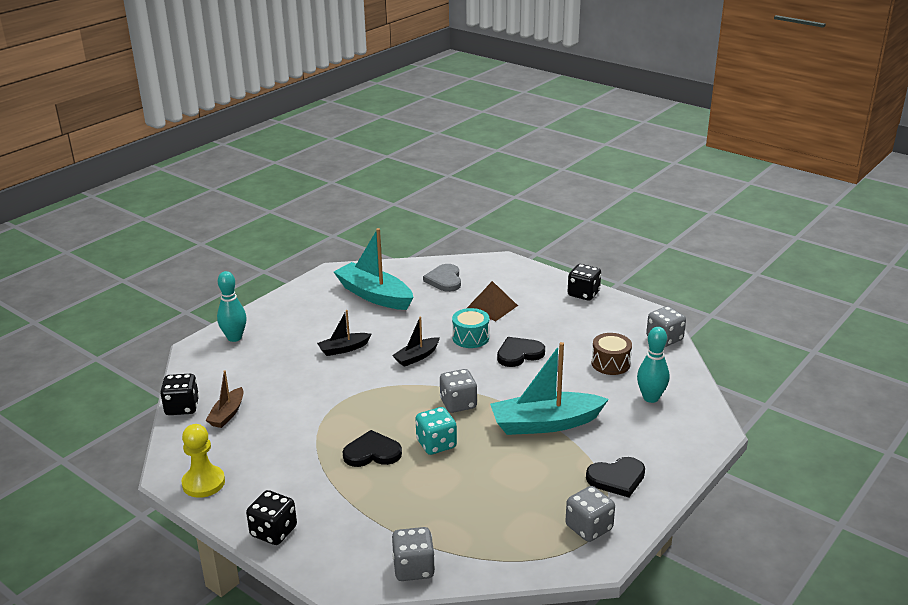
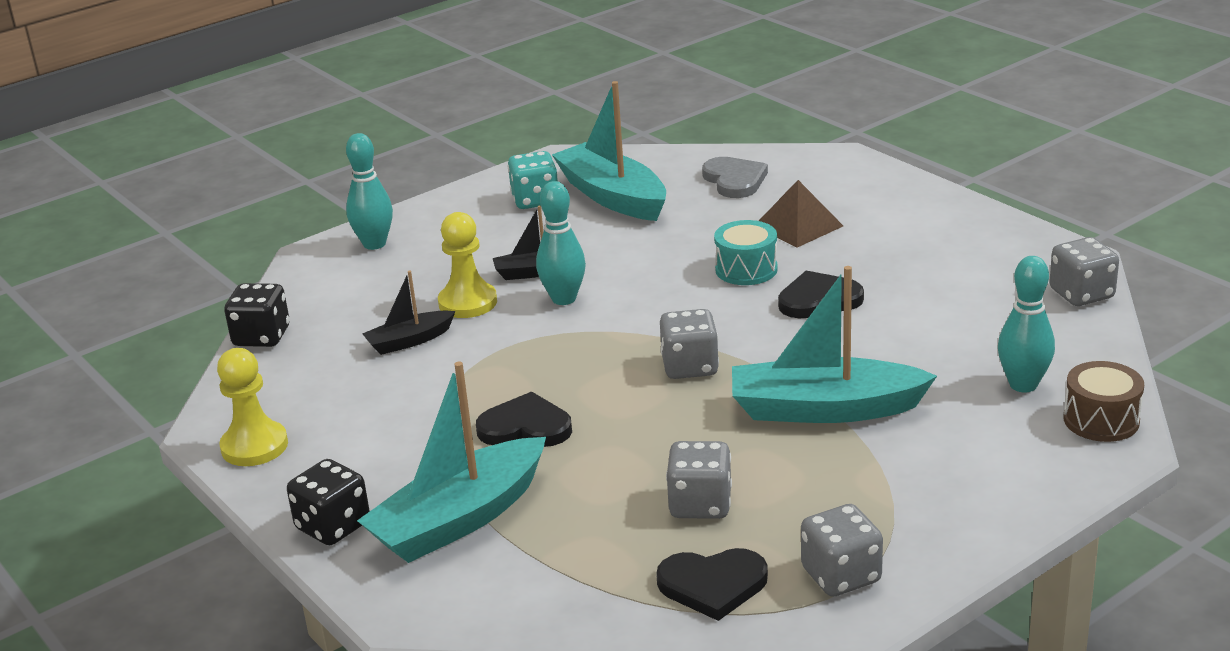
camera: 15 degrees right, 0 degrees up
brown boat [205,370,243,428] -> none
black boat [392,317,440,367] -> black boat moved to [362,271,456,355]
grey dice [392,527,435,581] -> grey dice moved to [666,441,732,519]
turquoise dice [415,407,457,455] -> turquoise dice moved to [508,151,558,209]
grey heart [423,264,461,292] -> grey heart turned 150 degrees clockwise [702,157,768,198]
black dice [568,264,601,300] -> none
black heart [586,457,645,498] -> black heart moved to [656,548,768,621]
brown drum [592,333,632,375] -> brown drum moved to [1063,361,1144,442]
none -> turquoise boat [357,361,546,563]
none -> yellow pawn [438,212,497,318]
none -> turquoise bowling pin [536,181,586,305]

